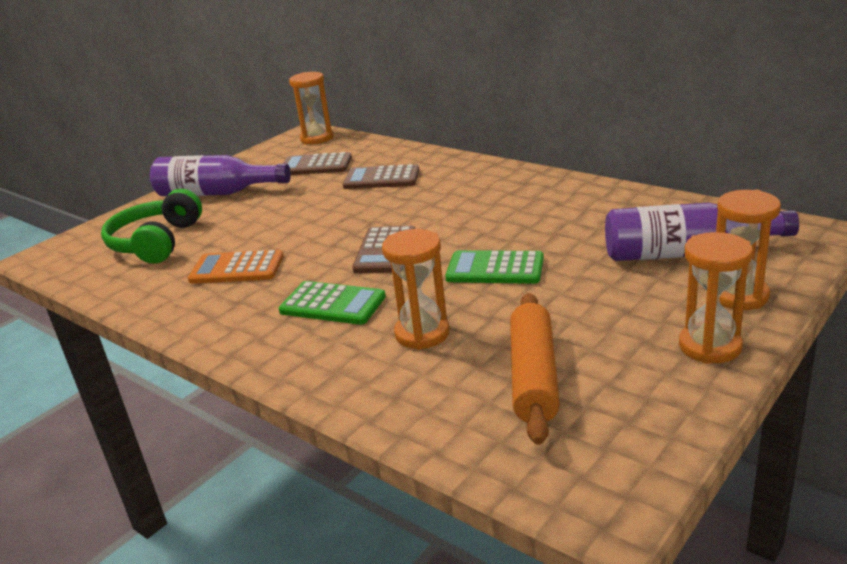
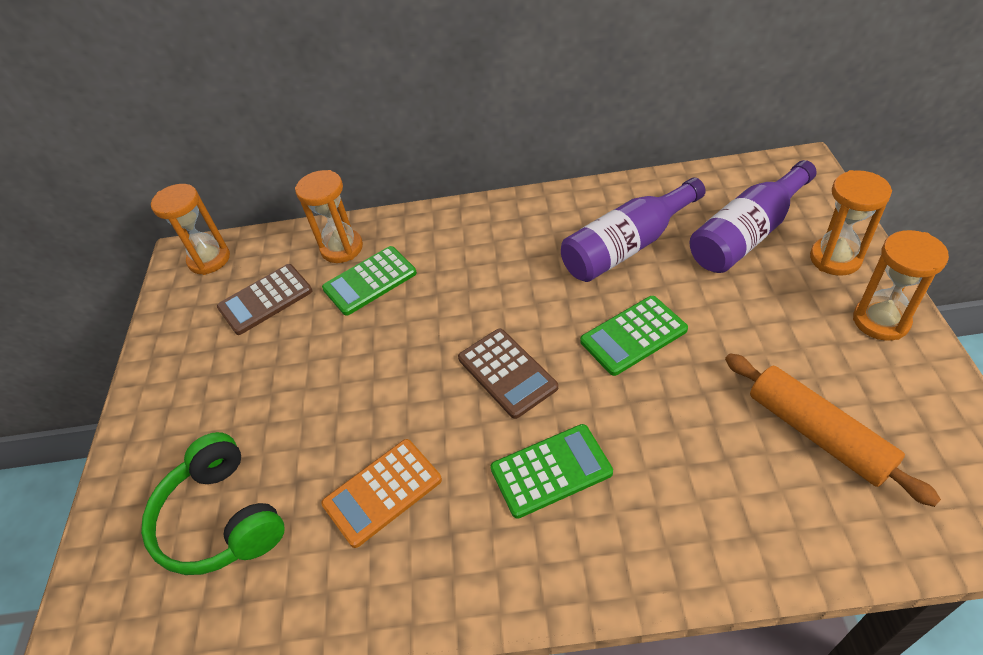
camera: 40 degrees left, 20 degrees up
purple bottle [150,155,291,196] -> purple bottle moved to [561,177,706,282]
brown calculator [343,164,419,189] -> green calculator [322,246,417,316]
orange hourglass [382,229,450,350] -> orange hourglass moved to [295,170,363,263]

